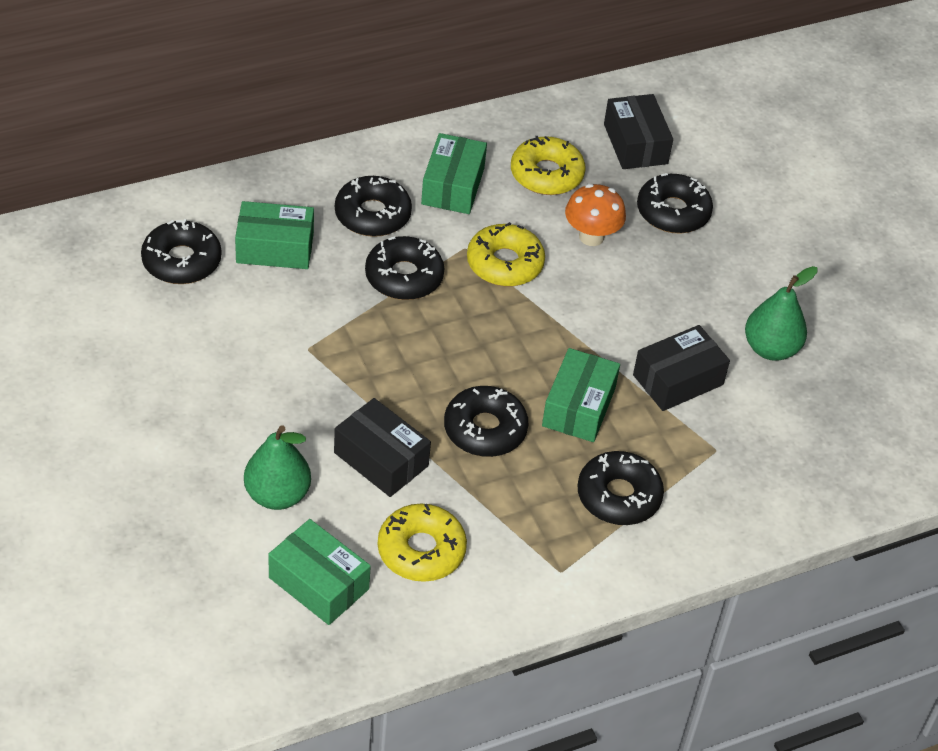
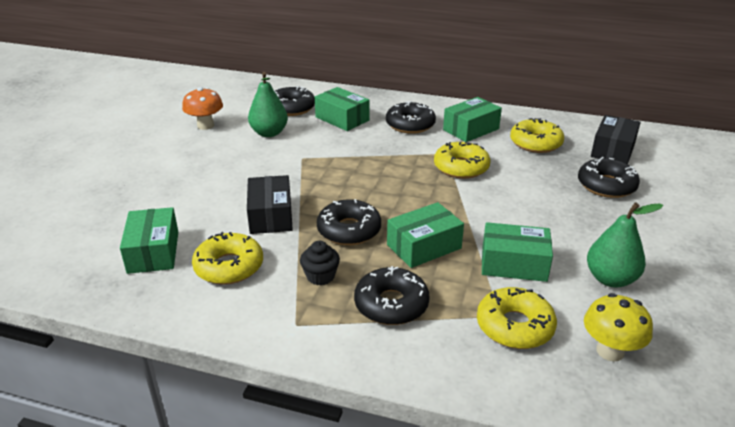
camera: 45 degrees right, 15 degrees down
green pear [244,425,311,510] -> green pear moved to [248,72,288,137]
black donut [365,236,445,300] -> none
orange mushroom [565,184,626,246] -> orange mushroom moved to [182,87,223,130]
black box [633,325,730,411] -> green box [482,222,553,282]
none -> black cupcake [300,241,340,285]
none -> yellow donut [477,287,557,349]
none -> yellow mushroom [584,293,653,361]

